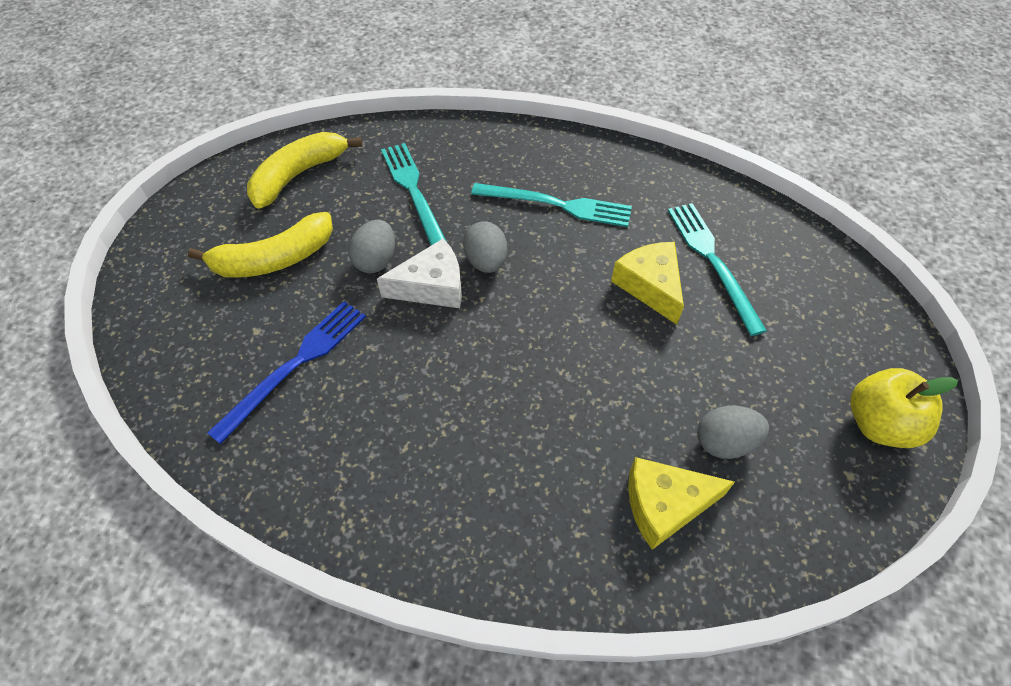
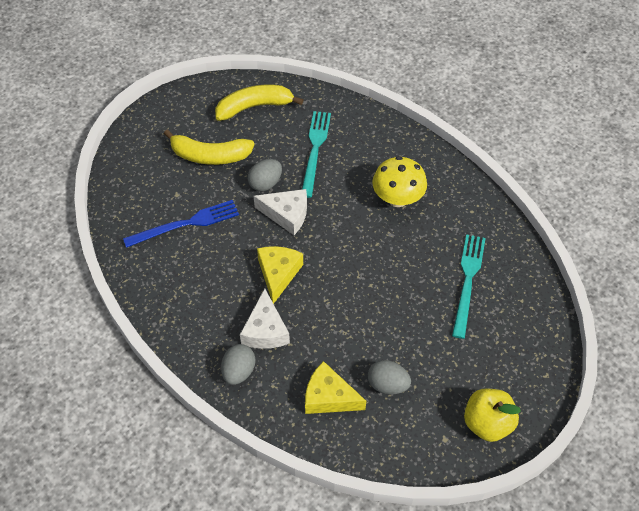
camera: 30 degrees right, 0 degrees up
grey egg [463,221,507,273] -> grey egg moved to [221,344,255,385]
turquoise fork [471,183,632,227] -> yellow mushroom [372,156,427,207]
yellow cheese [611,242,684,325] -> yellow cheese moved to [257,246,303,304]
none -> white cheese [240,289,290,349]

